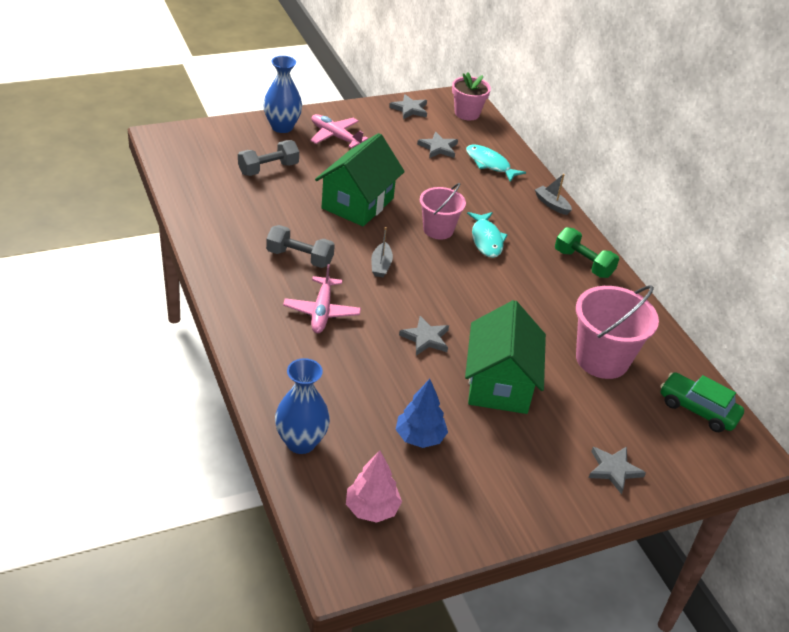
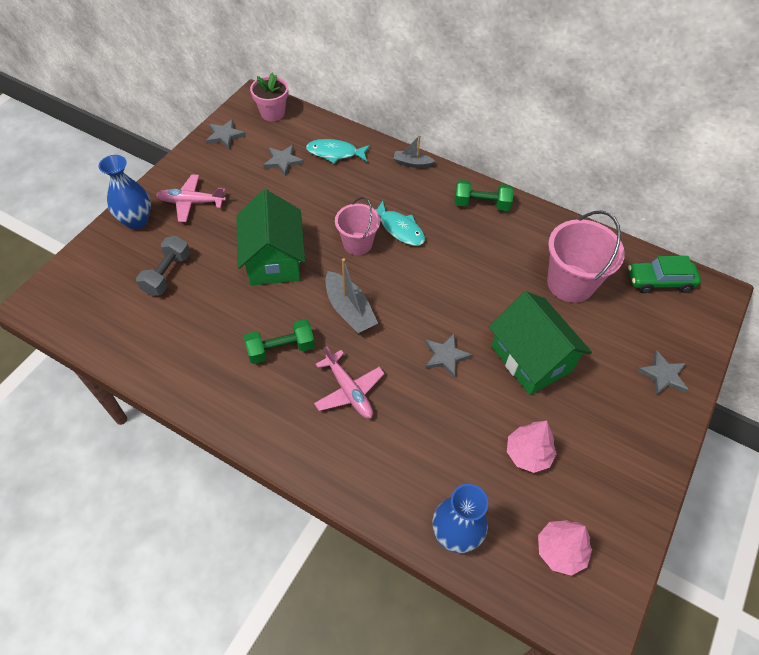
camera: 35 degrees left, 15 degrees up
grey dumbbell [266,225,335,268] -> green dumbbell [244,319,315,364]
grey boat [371,227,393,277] -> grey boat [325,258,378,333], size x1.65
blue tree [395,379,448,448] -> pink tree [507,421,557,473]

